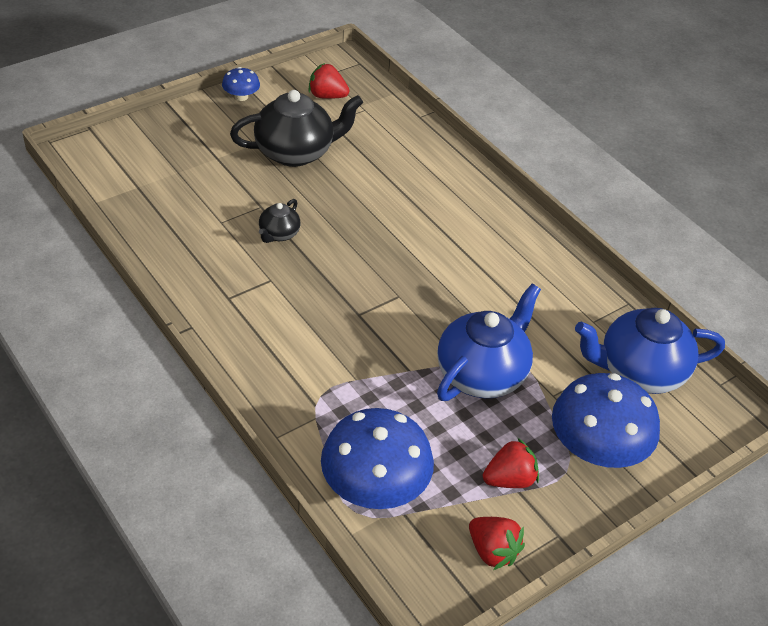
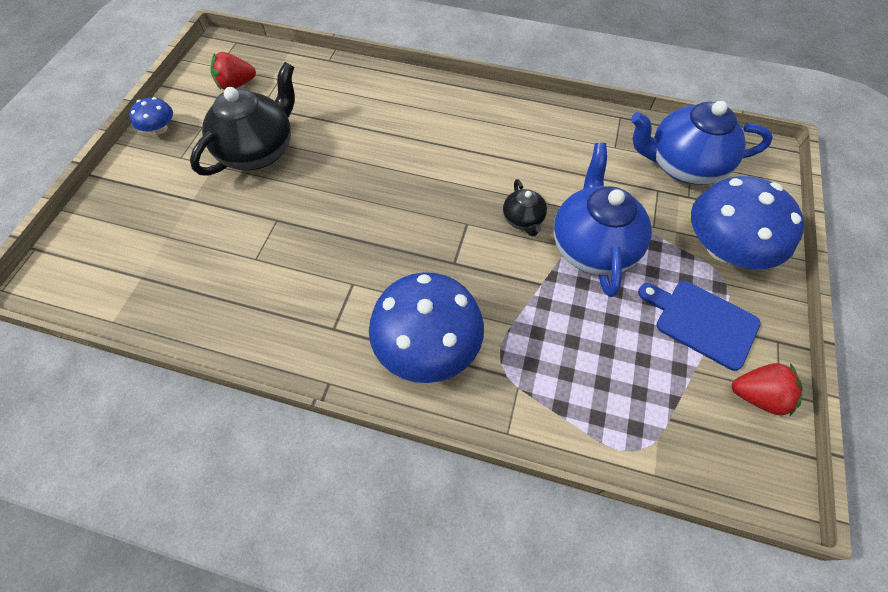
camera: 35 degrees left, 15 degrees up
black teapot [259,199,301,243] -> black teapot moved to [503,179,547,237]
blue mushroom [321,408,434,509] -> blue mushroom moved to [369,272,484,383]
red strawberry [483,438,539,488] -> blue cutting board [638,281,761,371]
blue teapot [575,307,725,394] -> blue teapot turned 45 degrees clockwise [631,101,773,185]

